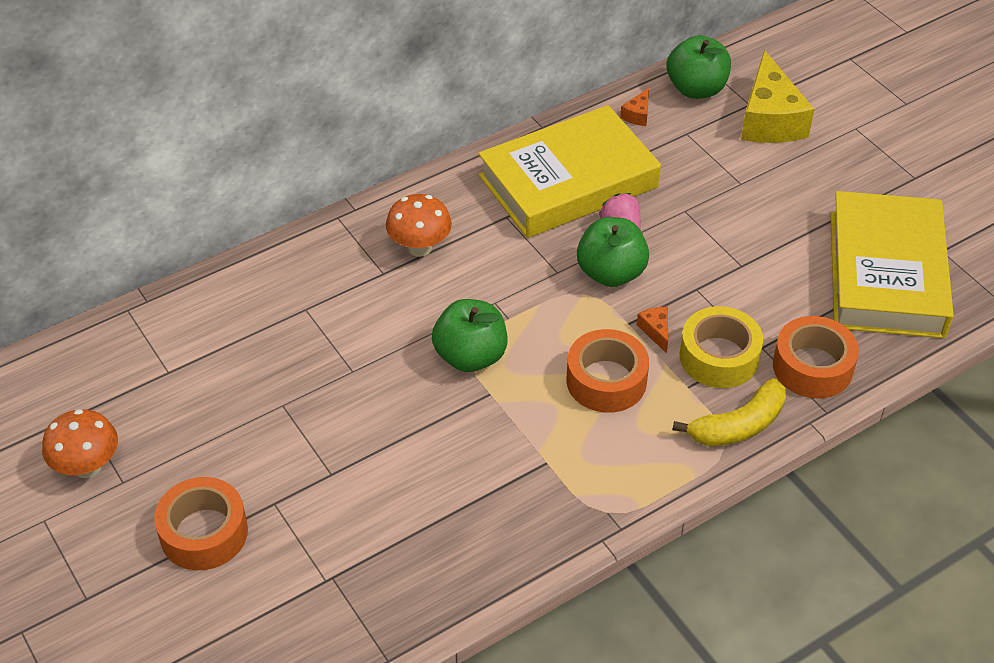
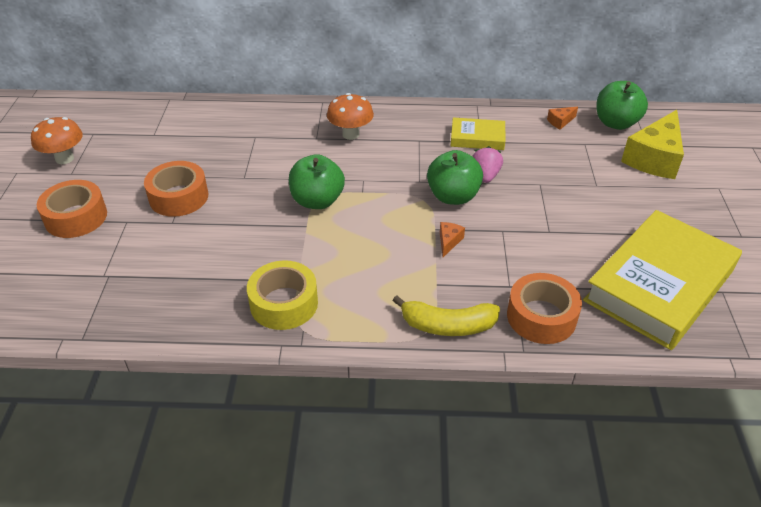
camera: 35 degrees right, 5 degrees down
yellow book [478,105,661,238] -> yellow book [451,117,506,150], size x0.47
orange tape [567,329,649,413] -> orange tape moved to [144,161,208,217]
yellow tape [680,306,763,388] -> yellow tape moved to [247,260,318,330]

